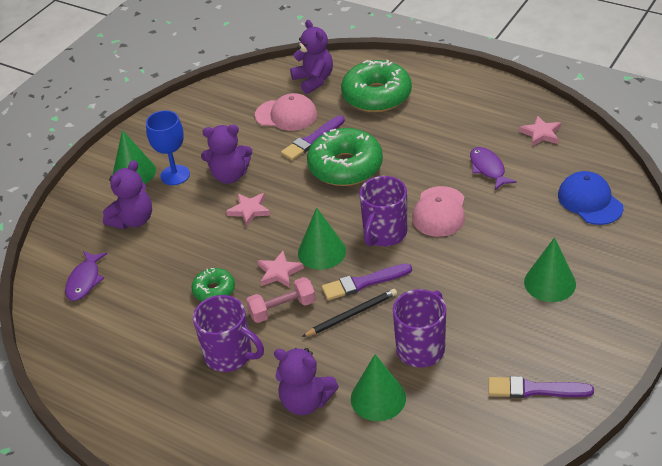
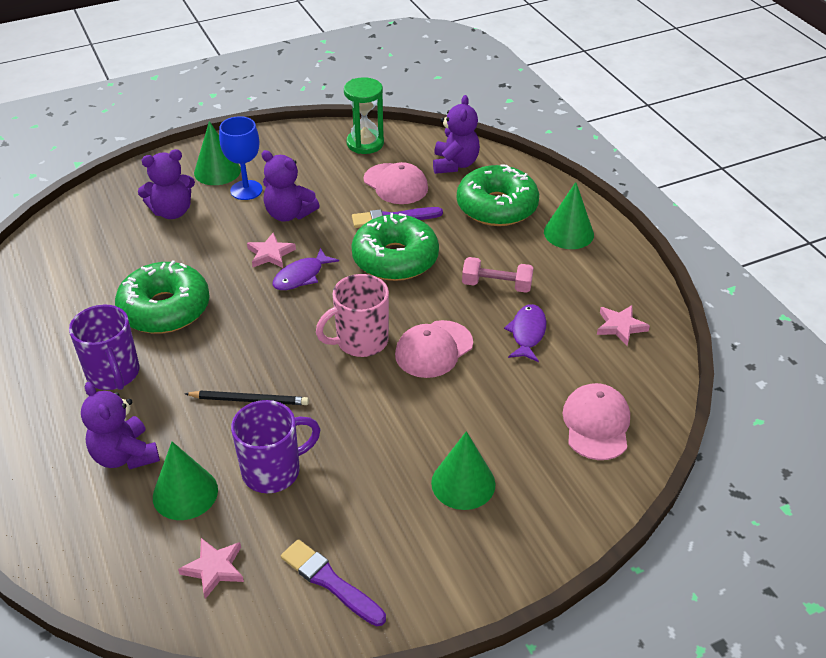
camera: 30 degrees right, 0 degrees up
purple fish [65,251,107,301] -> purple fish moved to [272,248,339,290]
green donut [192,268,235,301] -> green donut [115,261,210,333], size x1.94
pink dumbbell [246,277,316,323] -> pink dumbbell moved to [462,257,534,293]
pink star [257,251,304,288] -> pink star moved to [178,538,244,599]
green cone [298,208,346,270] -> green cone moved to [544,182,594,249]
purple brush [322,263,412,300] -> none
purple mug [359,176,407,246] -> pink mug [316,274,389,357]
blue cap [558,171,624,225] -> pink cap [562,383,630,460]
none -> green hourglass [344,77,384,154]

